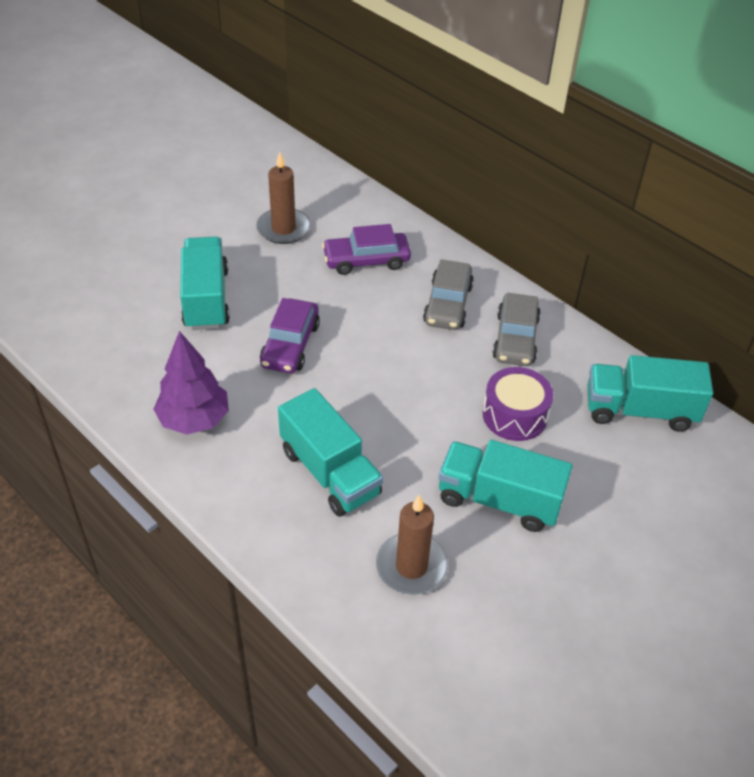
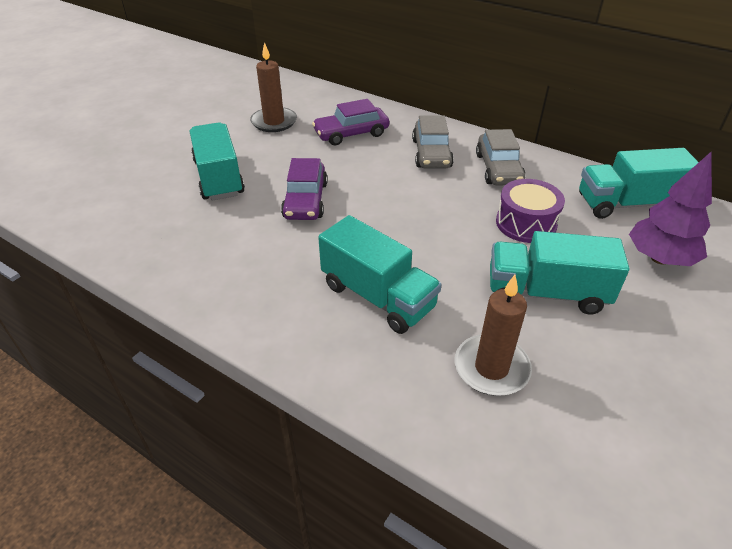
camera: 10 degrees left, 5 degrees down
purple tree [153,331,229,435] -> purple tree moved to [629,152,712,266]

